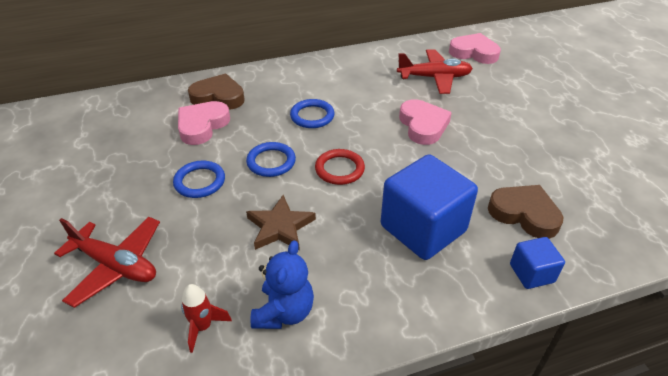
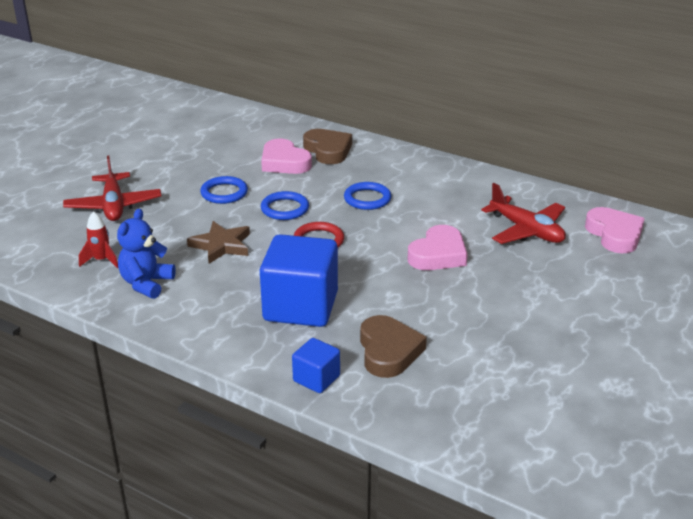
camera: 50 degrees right, 10 degrees down
pink heart [178,101,230,145] -> pink heart turned 120 degrees counterclockwise [261,138,312,174]
blue teddy bear [251,240,314,329] -> blue teddy bear turned 135 degrees clockwise [117,209,176,299]

